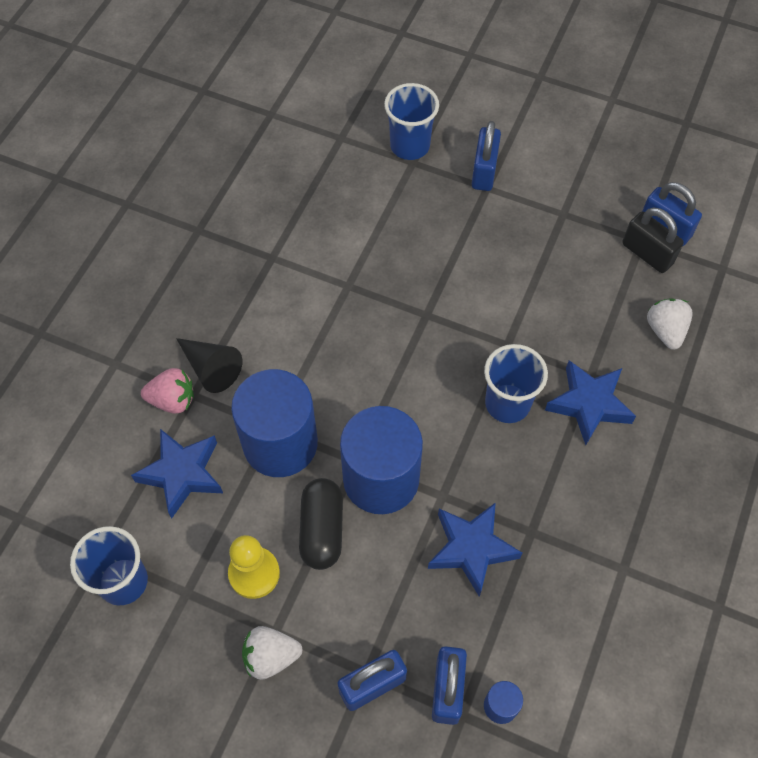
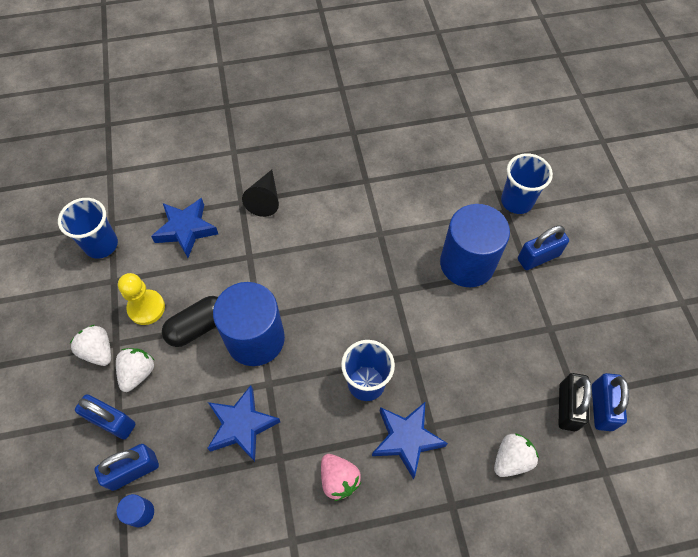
camera: 55 degrees right, 0 degrees up
pink strawberry [141,368,194,414] -> pink strawberry moved to [321,454,361,501]
blue cylinder [231,369,318,477] -> blue cylinder moved to [440,204,510,287]
none -> white strawberry [116,348,154,392]

